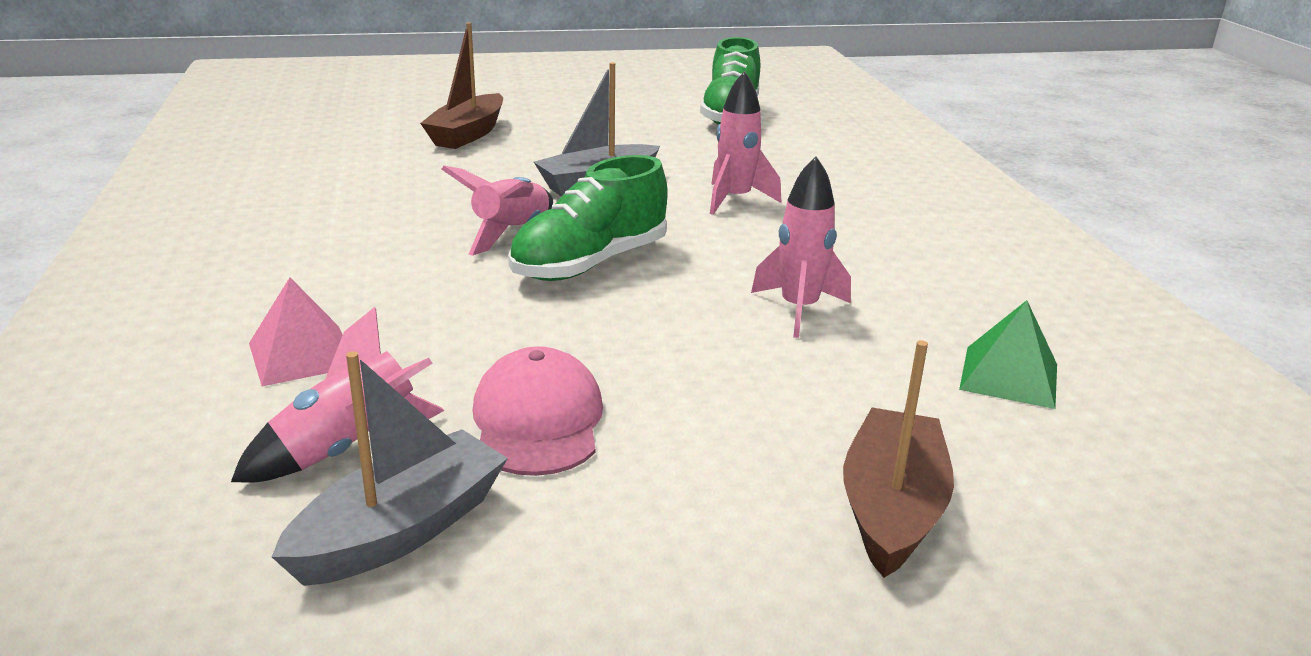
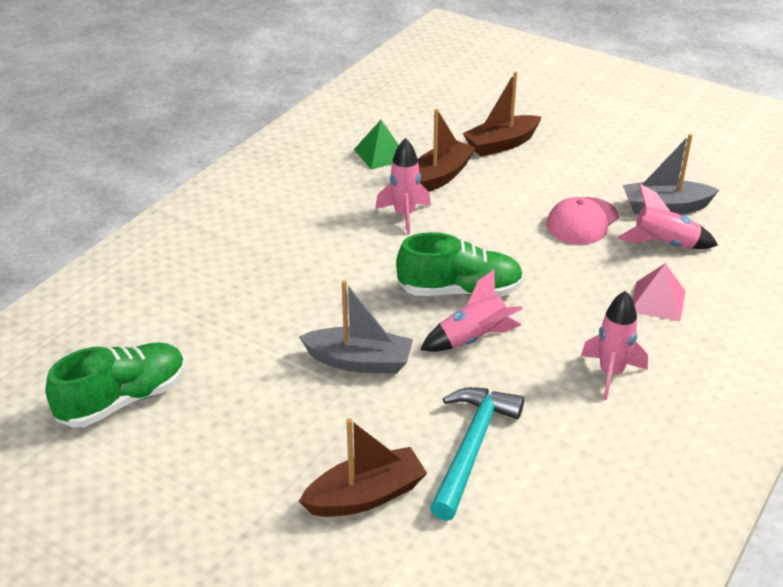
camera: 135 degrees left, 10 degrees up
pink rocket [710,71,782,215] -> pink rocket moved to [581,291,648,400]
none -> brown boat [418,109,476,192]
none -> turquoise hammer [430,387,524,521]

